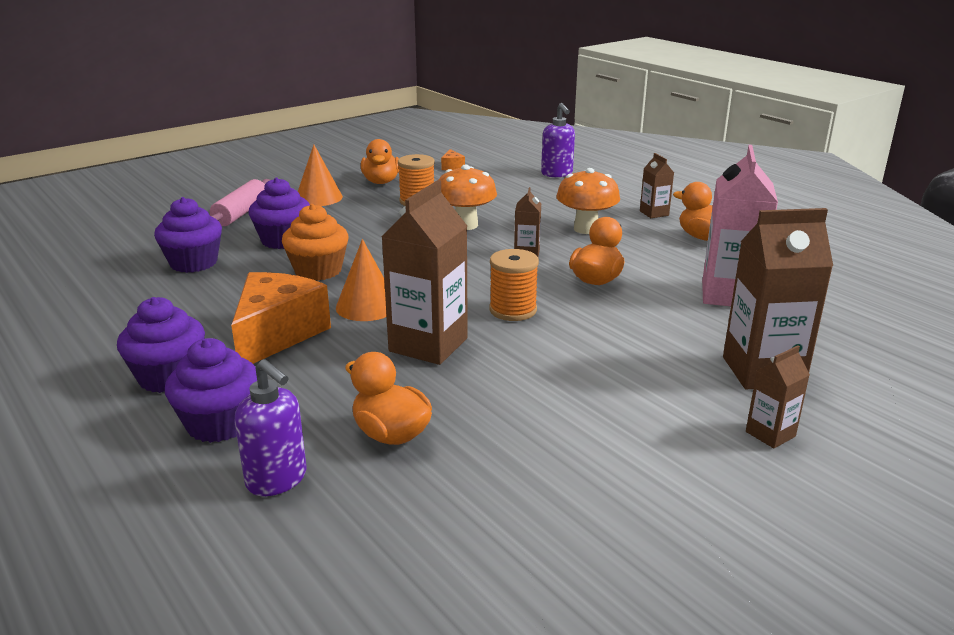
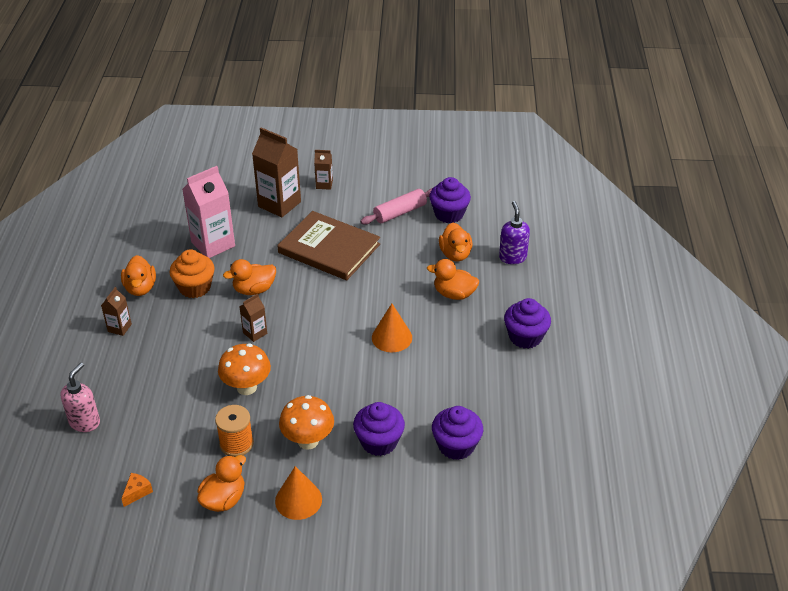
camera: 140 degrees left, 15 degrees up
purple cupcake [165,338,257,443] -> purple cupcake moved to [429,177,471,223]
pink rolling pin [210,179,270,226] -> pink rolling pin moved to [360,188,433,225]
orange cheese [231,272,331,364] -> none
orange cupcake [282,204,349,281] -> orange cupcake moved to [170,249,215,298]
brown carton [382,180,468,365] -> none
orange spool [489,249,539,321] -> none
purple soap dispenser [541,103,575,177] -> pink soap dispenser [60,363,100,432]
orange mushroom [556,168,620,234] -> orange mushroom moved to [279,395,334,450]
none -> brown book [277,211,380,280]
none -> orange duck [427,259,479,300]

